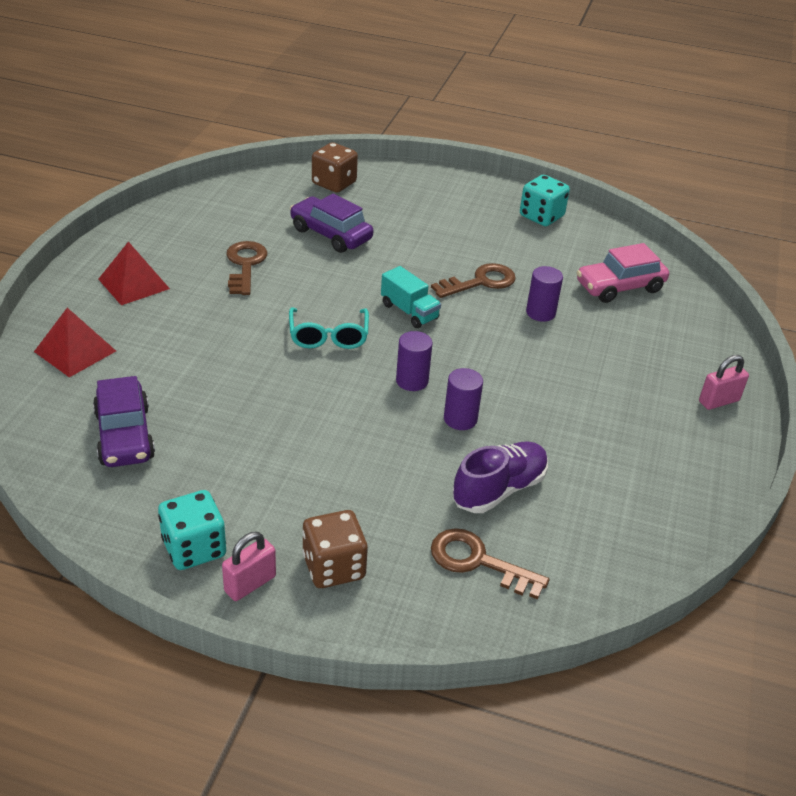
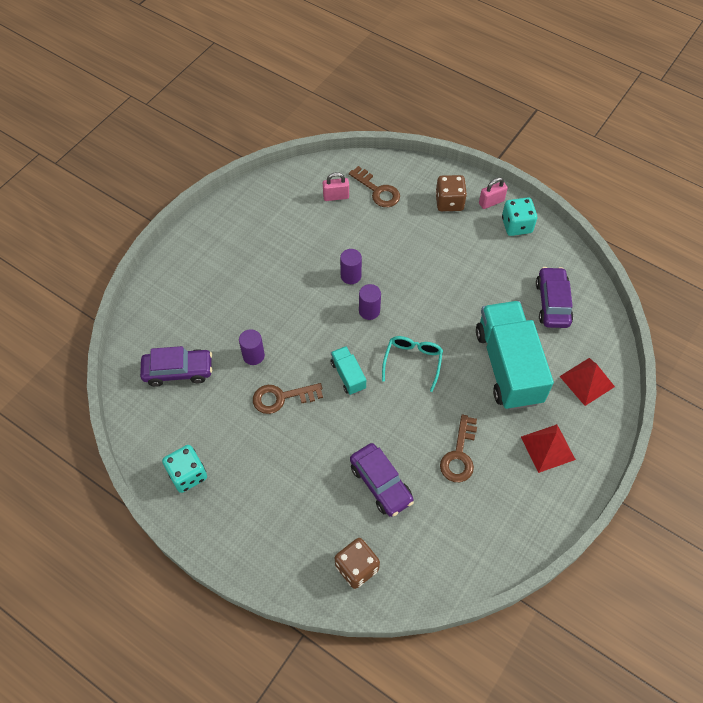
camera: 160 degrees left, 20 degrees up
purple shoe [452,441,548,513] -> none
pink car [576,243,669,303] -> purple car [140,346,212,387]
pink padlock [699,355,749,410] -> pink padlock moved to [323,172,349,201]
none -> turquoise truck [476,301,554,410]

